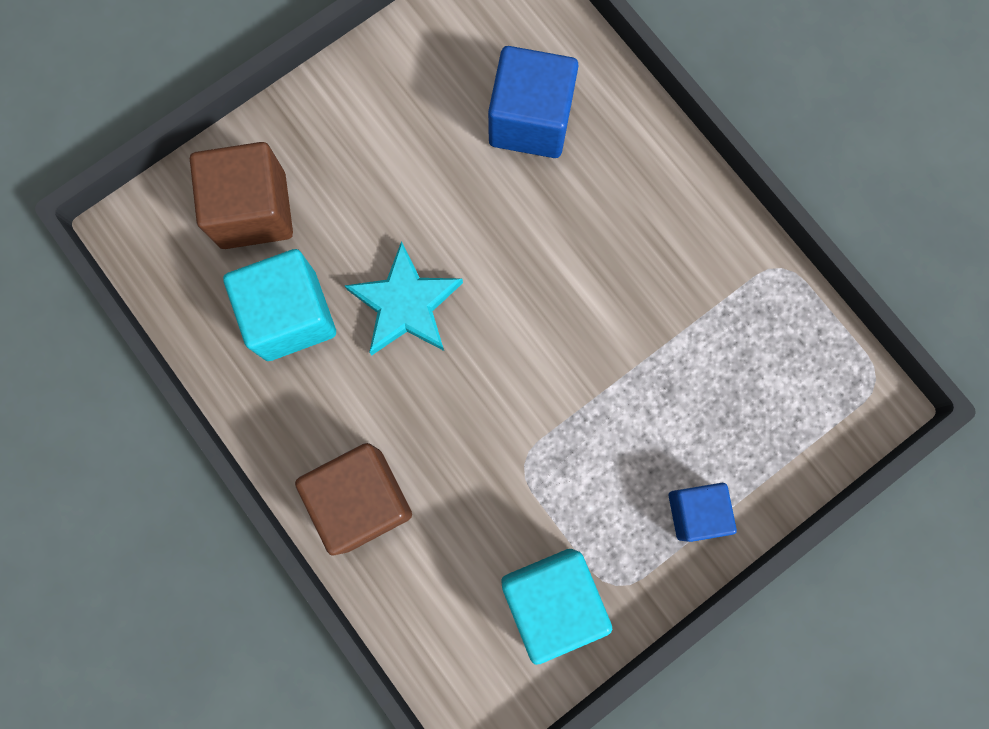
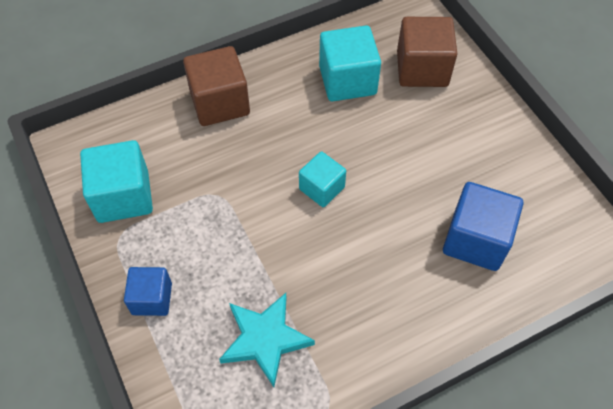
camera: 100 degrees right, 20 degrees down
turquoise star [344,241,463,355] -> turquoise star moved to [219,293,315,387]
none -> turquoise cube [299,151,346,207]

